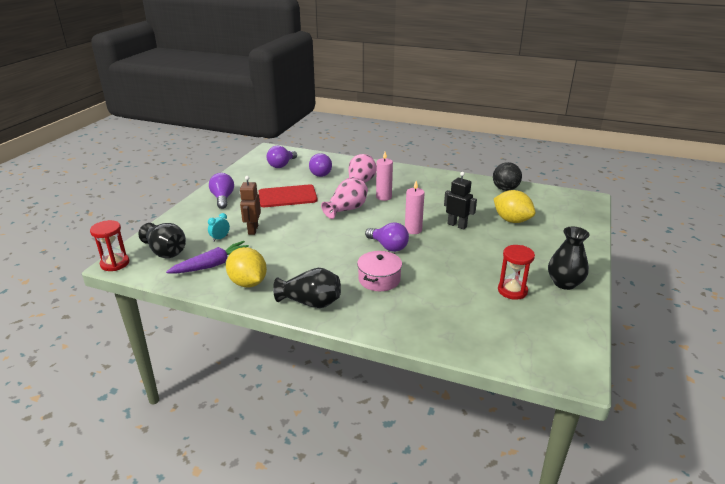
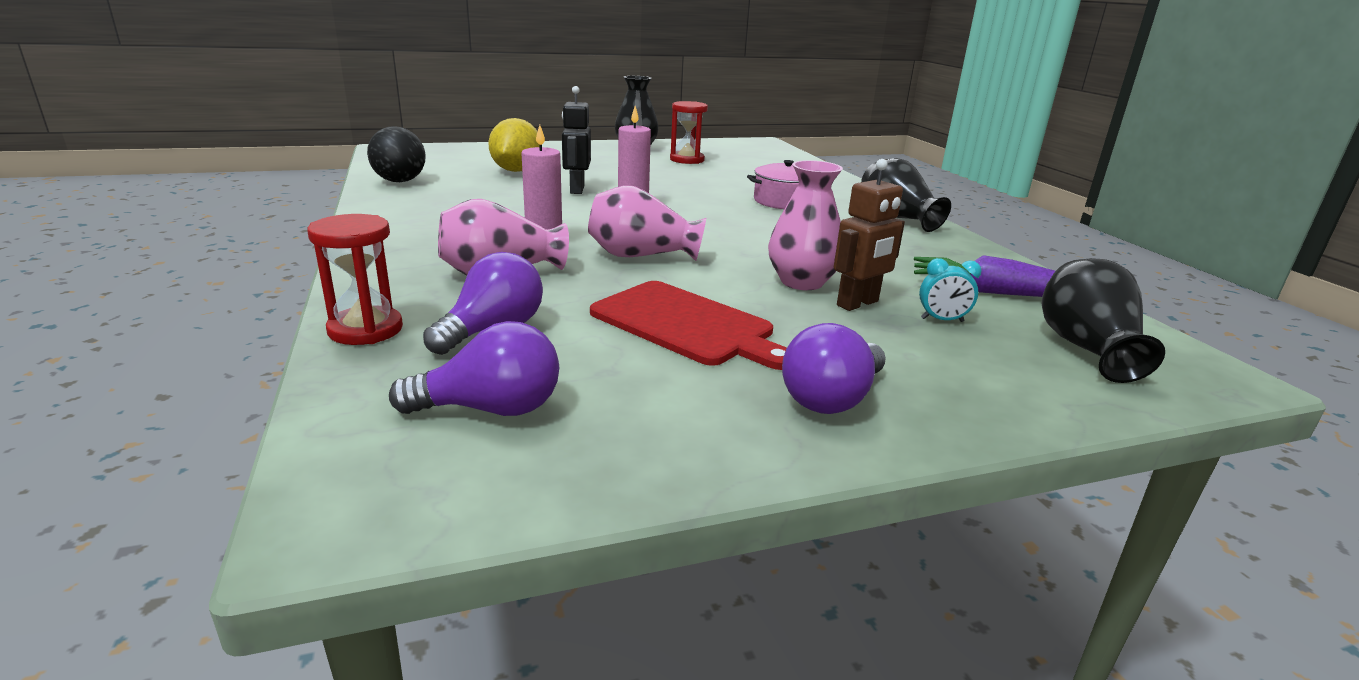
camera: 130 degrees left, 5 degrees down
red hourglass [90,220,129,271] -> red hourglass moved to [307,214,403,345]
yellow lemon [226,247,267,287] -> none
purple light bulb [365,222,409,252] -> none
none -> pink vase [768,160,843,290]

